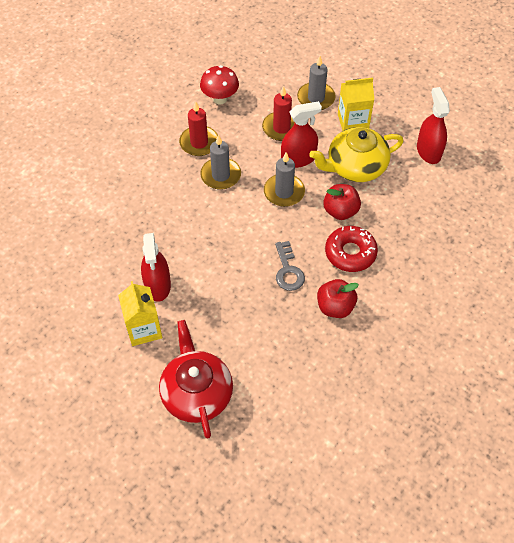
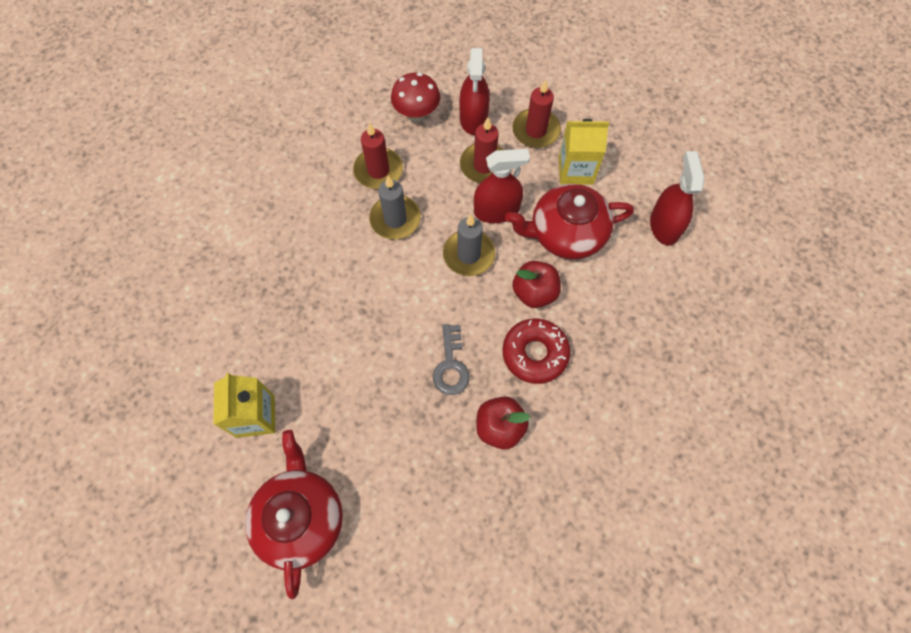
camera: 10 degrees right, 10 degrees up
red spray bottle [141,233,171,302] -> red spray bottle moved to [459,48,490,135]
grey candle [297,56,336,110] -> red candle [512,79,561,148]
yellow teapot [309,127,403,182] -> red teapot [505,184,634,259]

